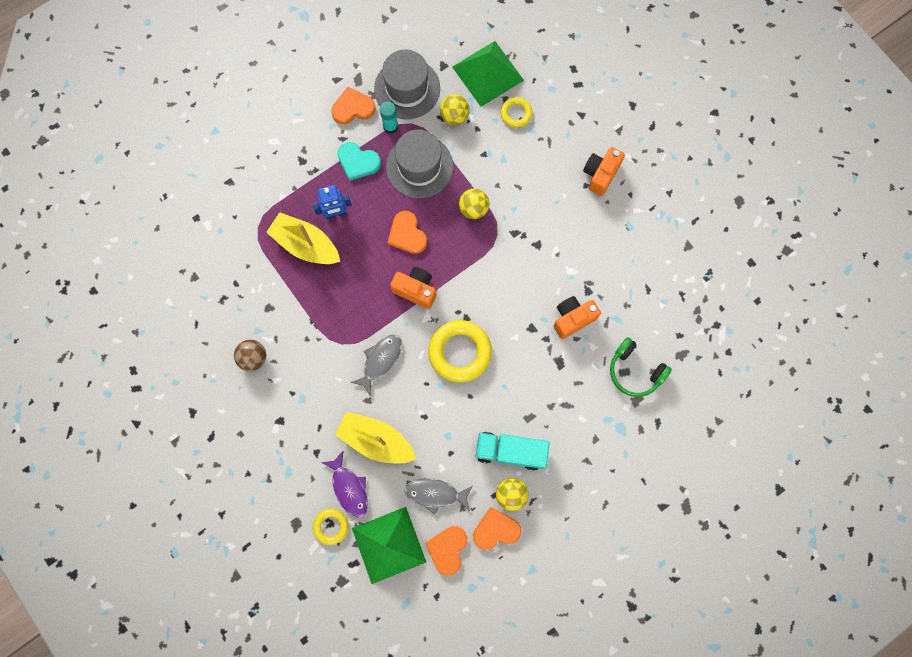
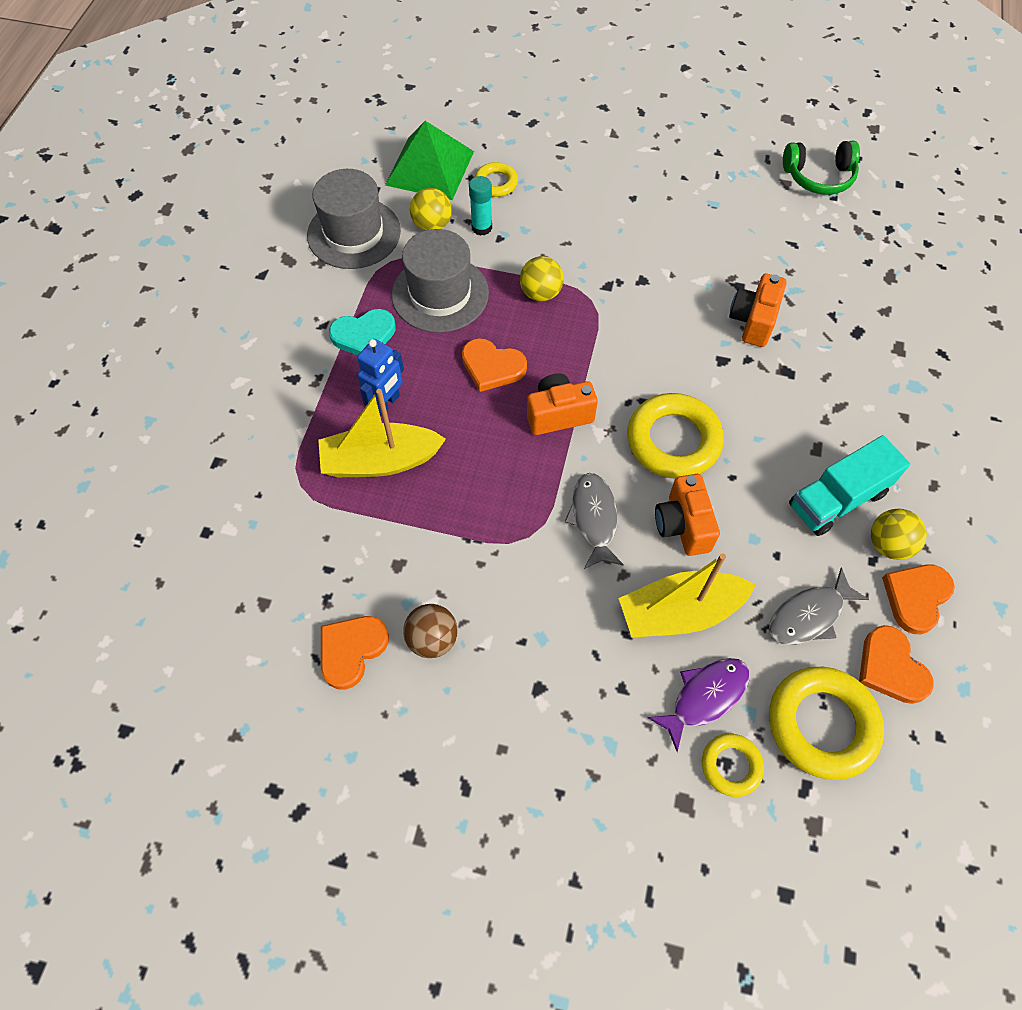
camera: 40 degrees left, 15 degrees down
purple fish [322,451,368,518] -> purple fish turned 60 degrees counterclockwise [647,658,750,752]
orange heart [331,87,376,124] -> orange heart moved to [321,616,389,690]
green pyramid [352,507,426,584] -> yellow ring [769,667,884,780]
turquoise glue stick [380,102,398,134] -> turquoise glue stick moved to [469,176,492,236]
orange camera [583,147,625,196] -> orange camera moved to [655,474,720,556]
green headphones [610,337,672,397] -> green headphones moved to [783,141,860,195]

